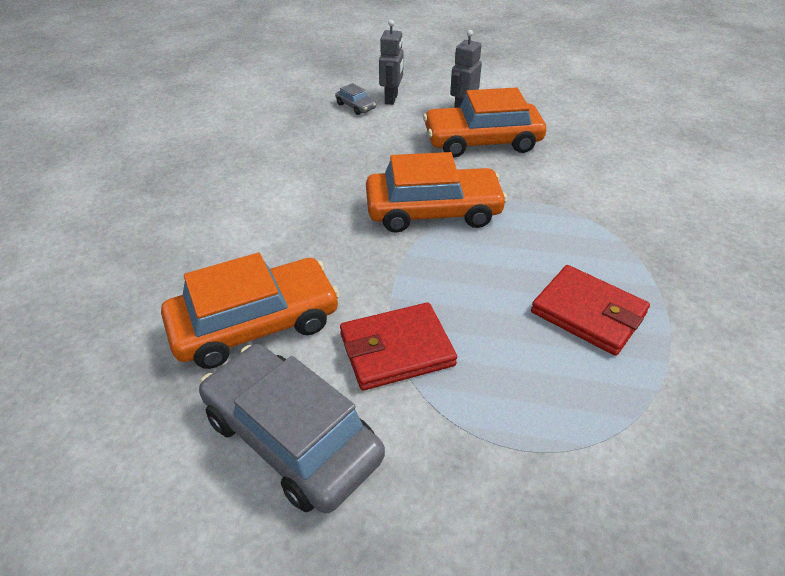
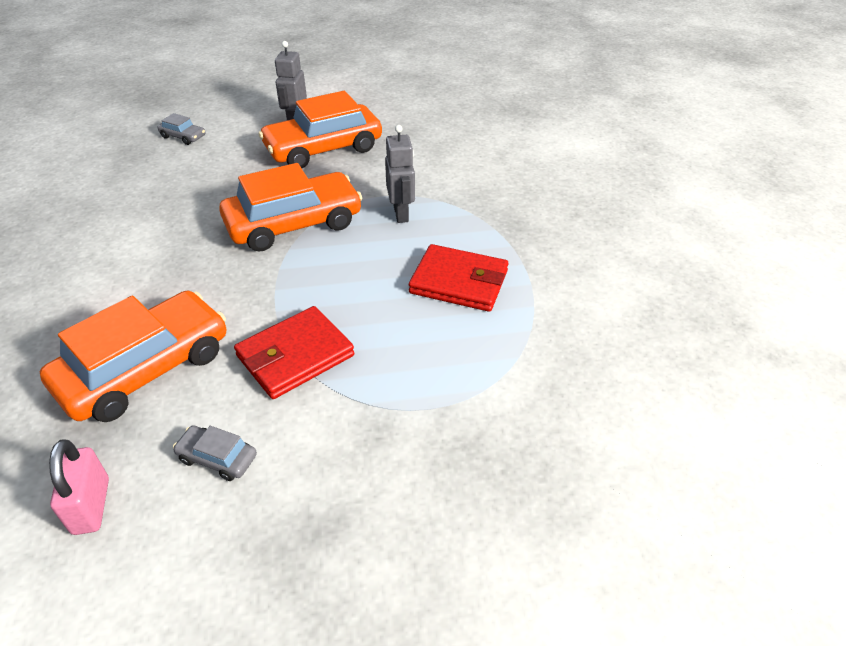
camera: 20 degrees left, 0 degrees up
grey car [199,344,385,513] -> grey car [173,426,257,481], size x0.42
grey robot [379,20,404,105] -> grey robot moved to [385,125,415,223]
none -> pink padlock [49,439,109,535]

